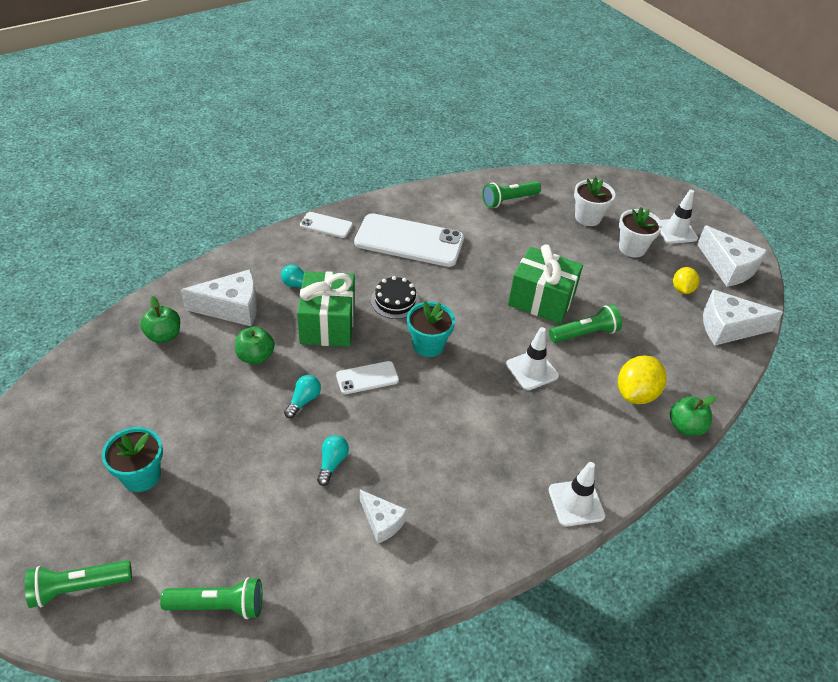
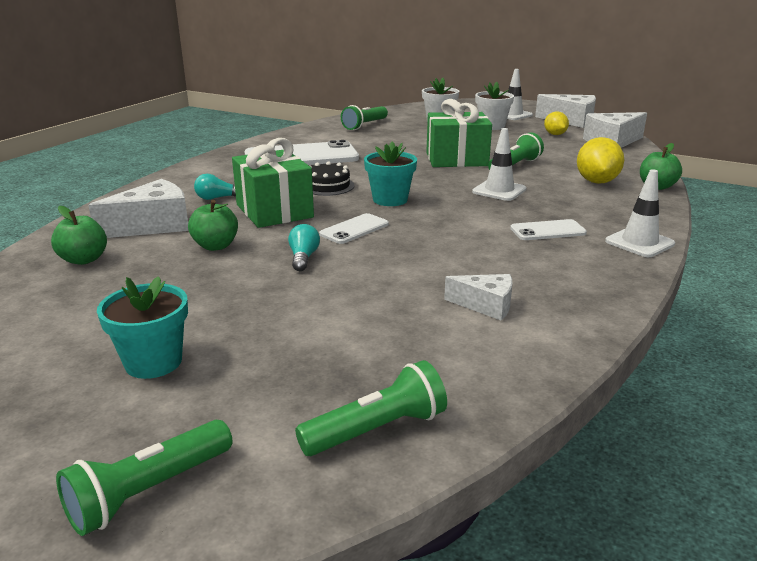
camera: 25 degrees left, 20 degrees down
white phone [300,212,353,238] -> white phone moved to [510,219,587,240]
turquoise light bulb [317,435,349,486] -> none

